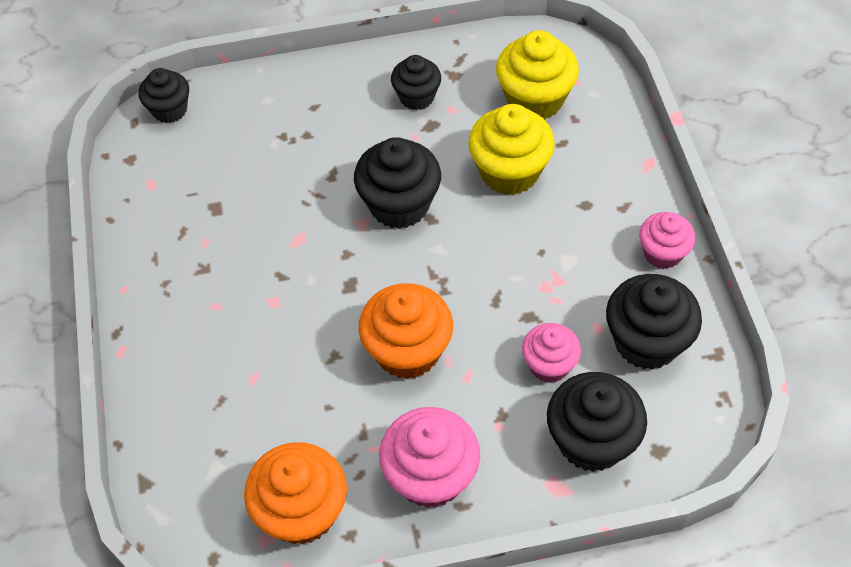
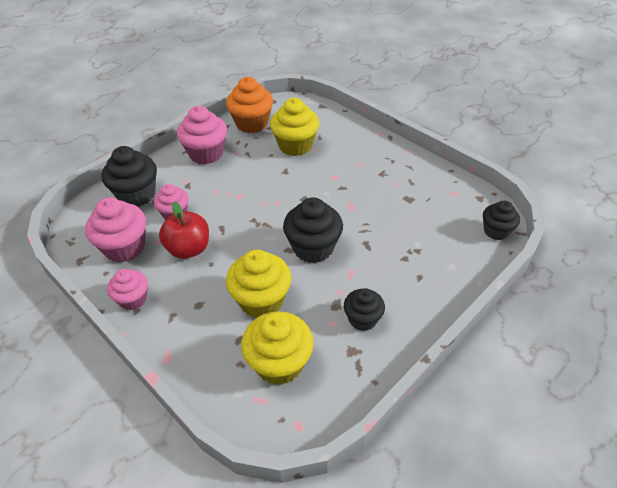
camera: 145 degrees right, 10 degrees down
orange cupcake [358,283,453,379] -> none
black cupcake [606,274,702,370] -> pink cupcake [85,197,146,263]
none -> red apple [159,201,209,259]
none -> yellow cupcake [270,98,319,156]

